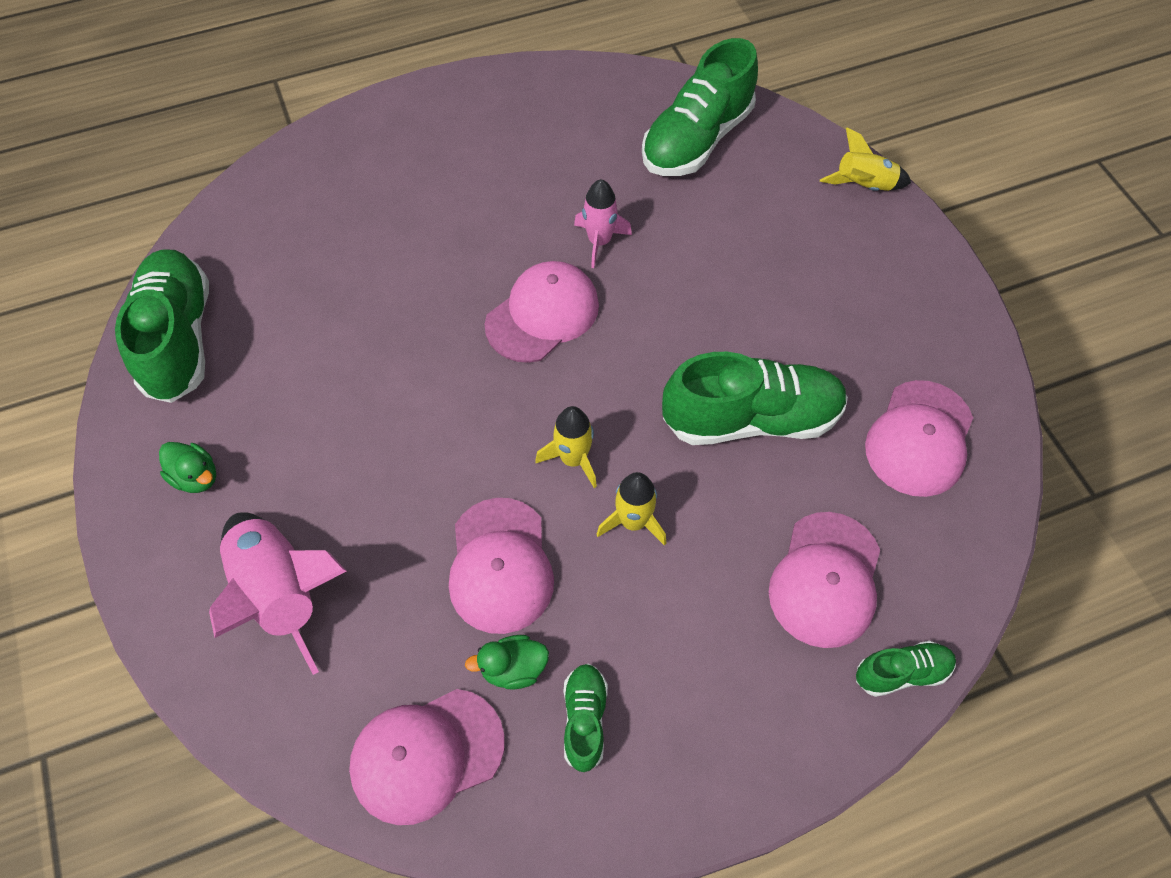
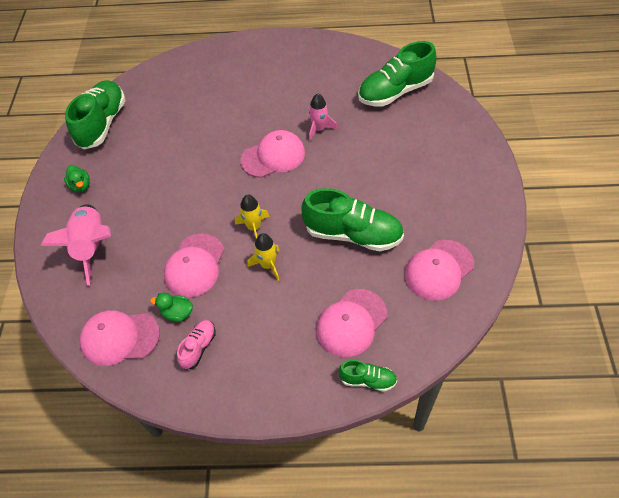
camera: 25 degrees right, 5 degrees down
green shoe [564,664,608,773] -> pink shoe [177,320,216,369]
yellow rocket [820,128,911,191] -> none

